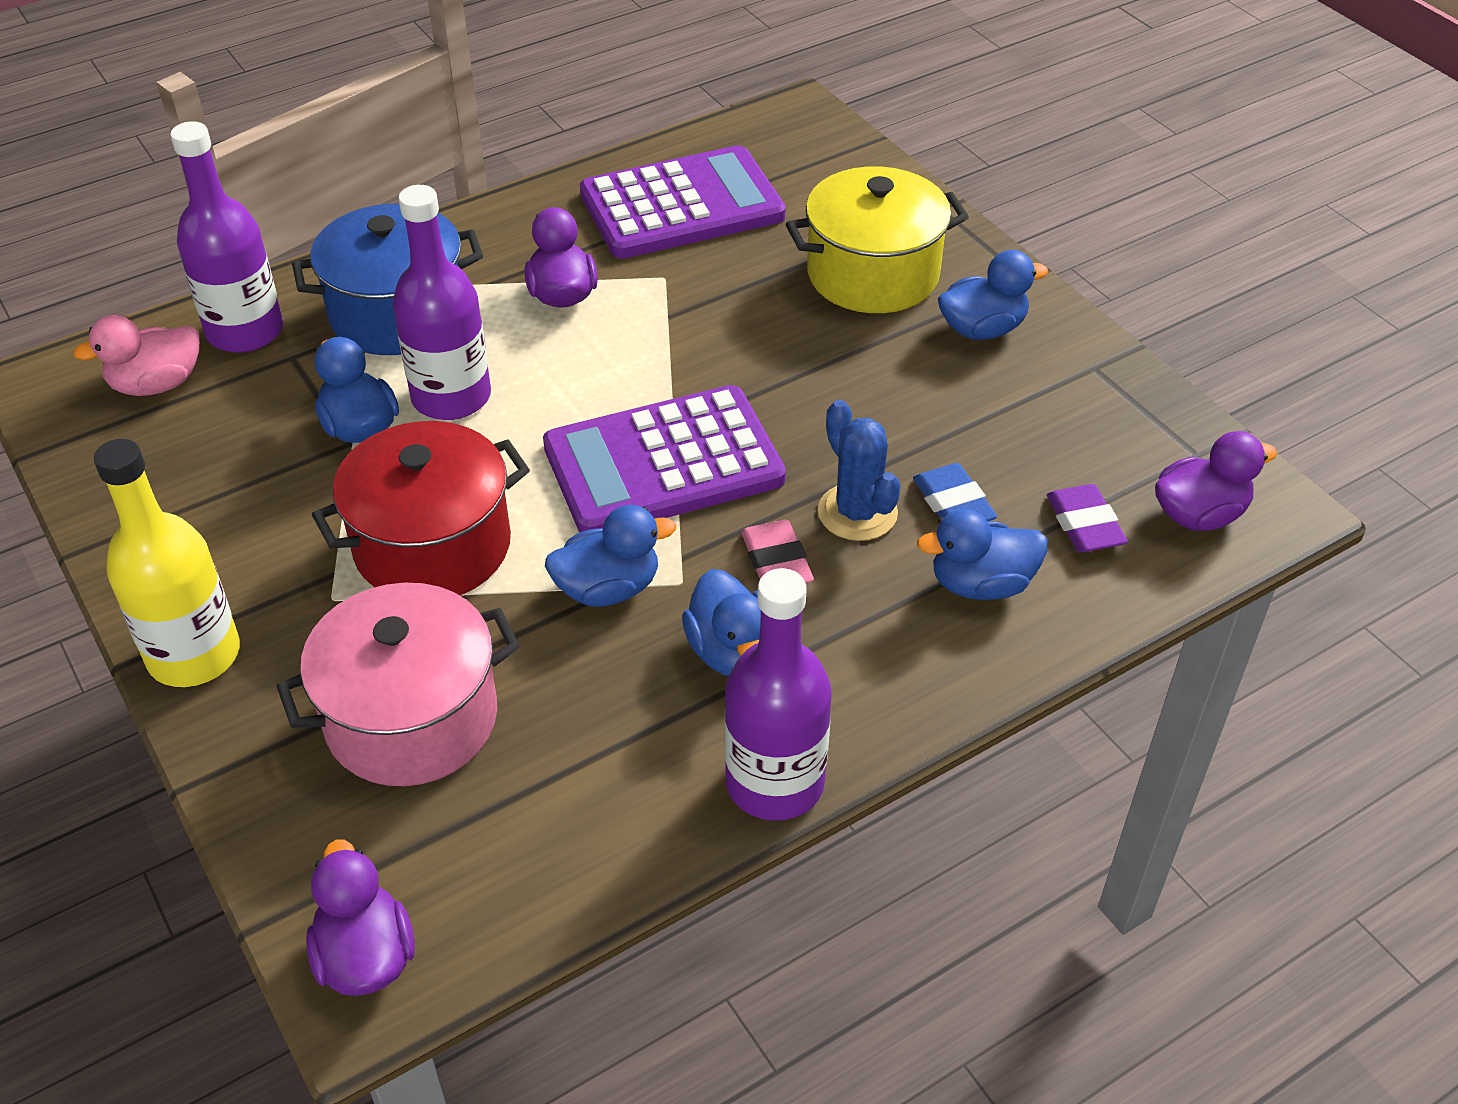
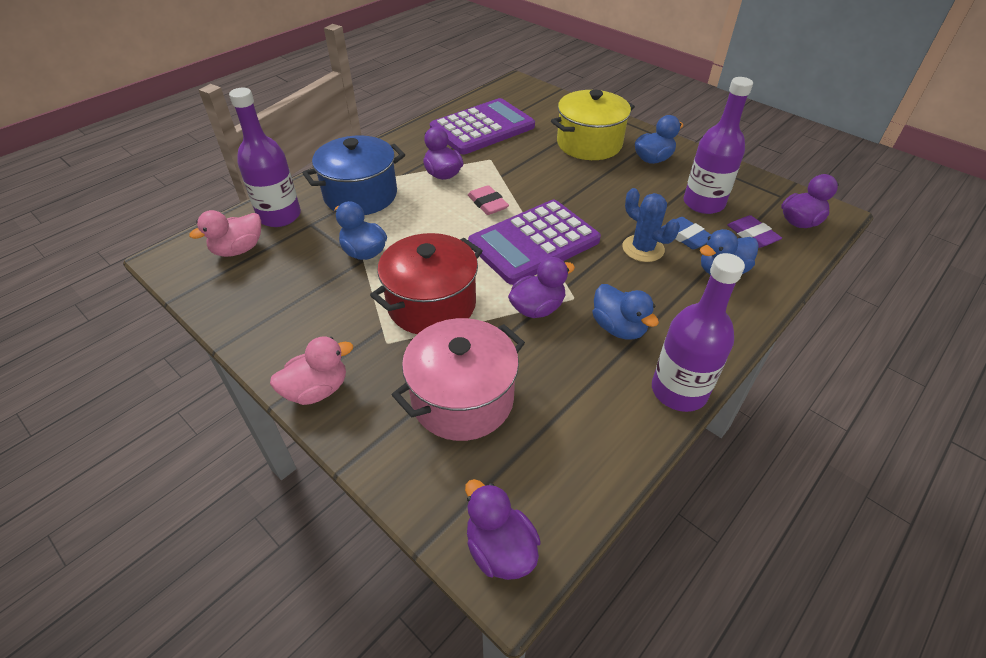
camera: 15 degrees left, 0 degrees up
yellow bottle [94,439,240,687] -> pink duck [270,337,353,405]
purple bottle [392,185,491,420] -> purple bottle moved to [683,77,753,214]
blue duck [545,505,676,607] -> purple duck [508,257,575,318]
pink eraser [741,520,814,583] -> pink eraser moved to [468,185,509,215]

